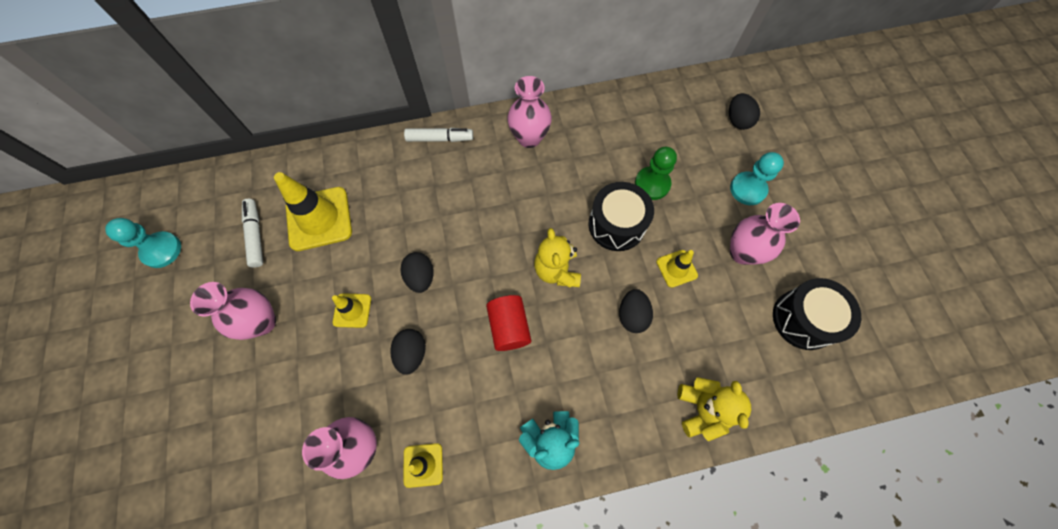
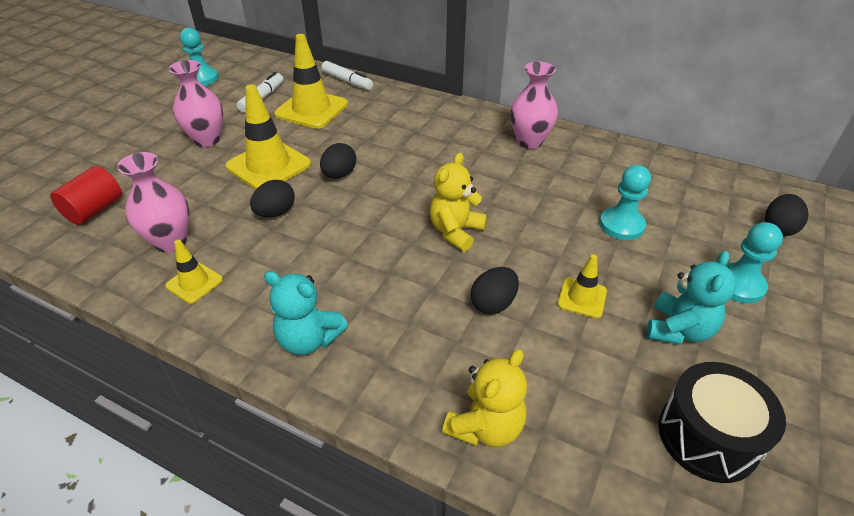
camera: 40 degrees right, 25 degrees down
yellow traffic cone [332,293,371,328] -> yellow traffic cone [226,85,311,190], size x1.90
white marker [404,128,473,142] -> white marker moved to [322,61,373,90]
red cylinder [486,295,531,351] -> red cylinder moved to [50,166,122,225]
black drum [588,182,654,251] -> none
green pawn [635,147,677,200] -> turquoise pawn [599,165,651,240]
pink vase [730,203,800,265] -> turquoise teddy bear [647,251,736,345]

